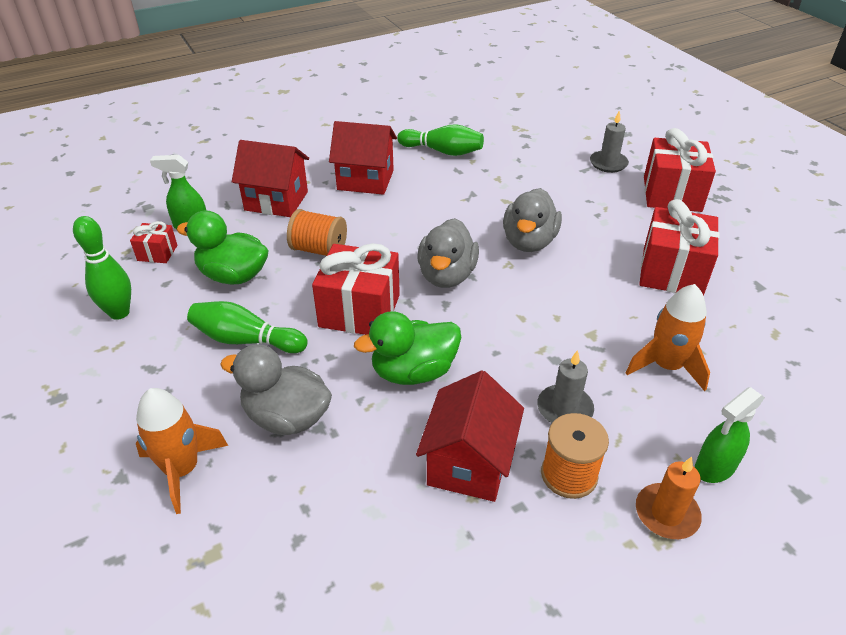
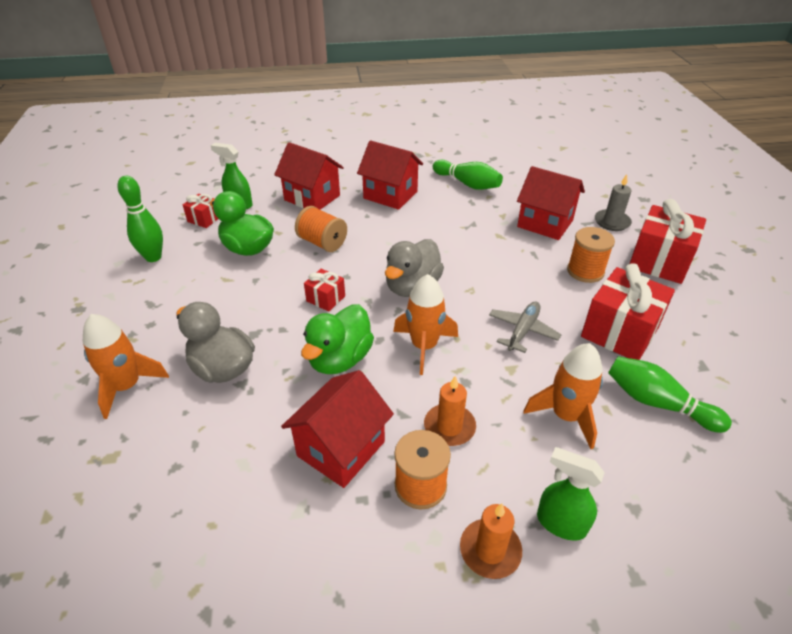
camera: 20 degrees right, 0 degrees up
green bowling pin [187,301,307,353] -> green bowling pin moved to [608,356,732,433]
red gift [312,243,400,335] -> red gift [304,269,345,312], size x0.50
green duck [354,311,461,385] -> green duck turned 60 degrees counterclockwise [301,304,374,374]
grey duck [503,188,562,252] -> none
grey candle [537,350,594,423] -> orange candle [424,376,476,446]
green spray bottle [695,387,765,483] -> green spray bottle turned 45 degrees clockwise [537,447,605,541]
none -> orange rocket [393,274,458,375]
none -> grey plane [489,301,562,353]
none -> red house [517,166,585,240]
none -> orange spool [567,227,615,283]

